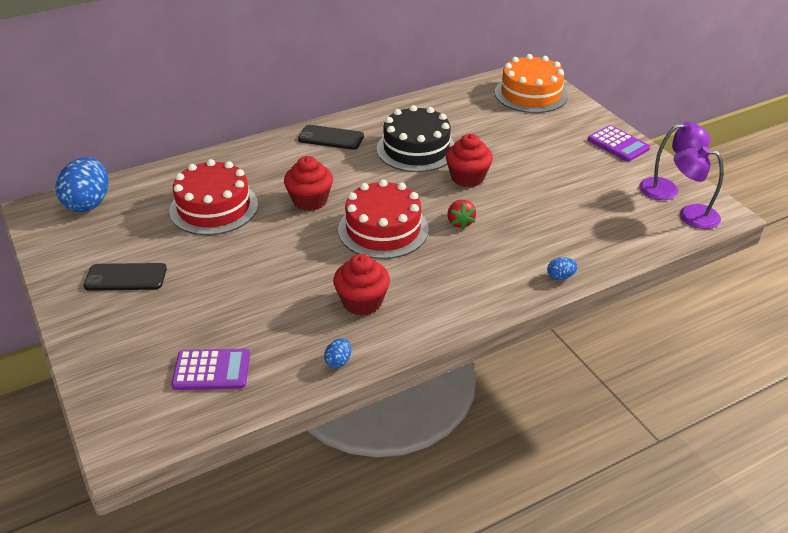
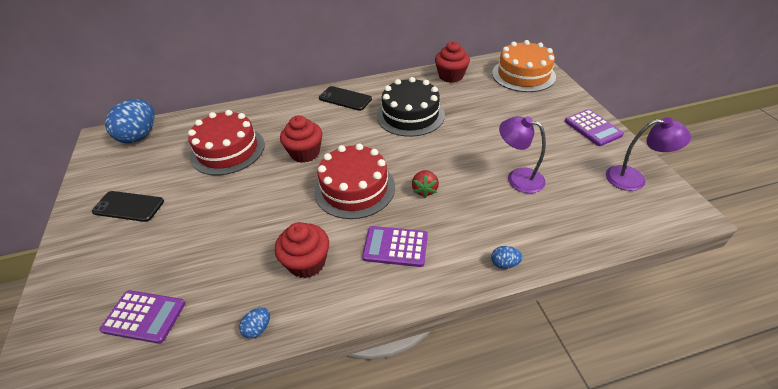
camera: 15 degrees right, 5 degrees up
red cupcake [446,134,493,187] -> red cupcake moved to [435,41,470,83]
purple lamp [674,146,724,229] -> purple lamp moved to [499,116,546,193]
none -> purple calculator [362,226,428,267]

